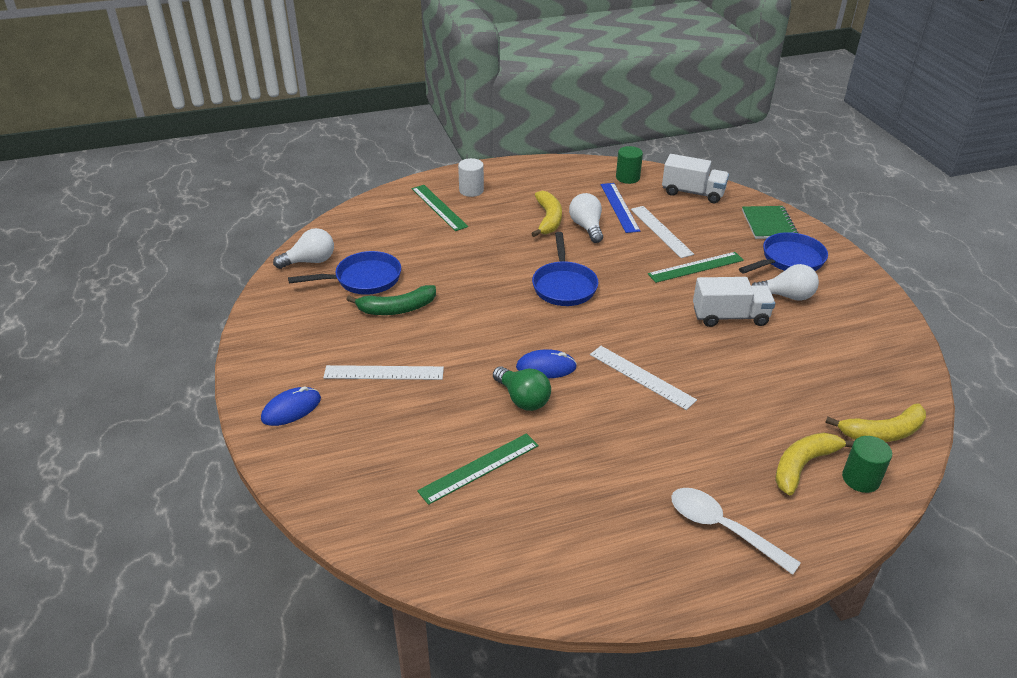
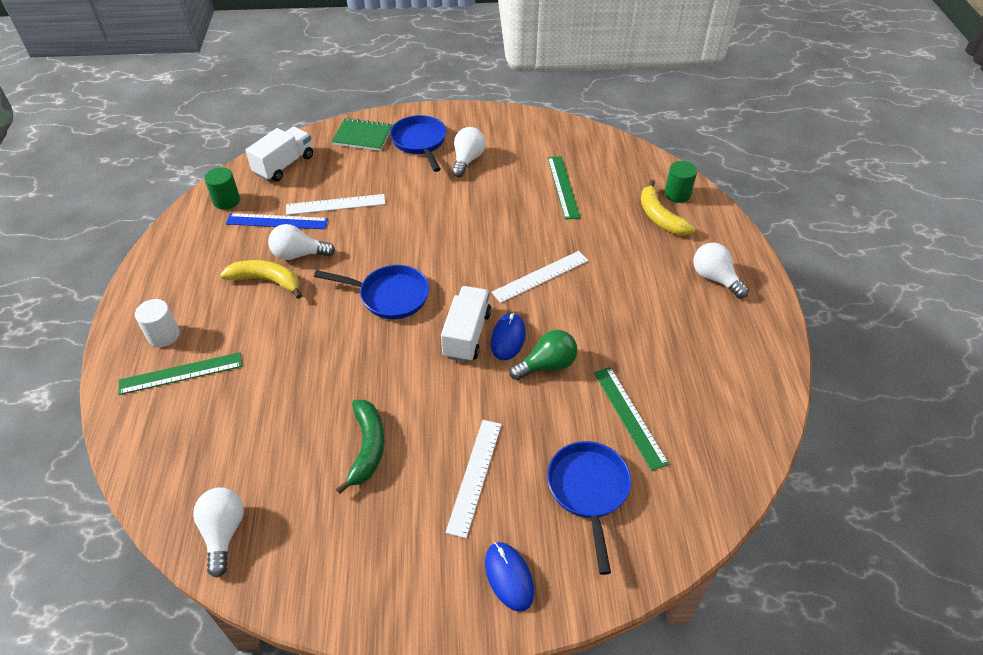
camera: 75 degrees left, 10 degrees up
blue pan [288,251,401,295] -> blue pan moved to [547,441,631,575]
green ruler [648,252,744,283] -> green ruler moved to [548,156,581,220]
white spoon [671,488,801,575] -> white light bulb [693,243,749,298]
white truck [693,277,775,327] -> white truck moved to [441,286,491,362]
yellow banana [825,403,926,442] -> none

